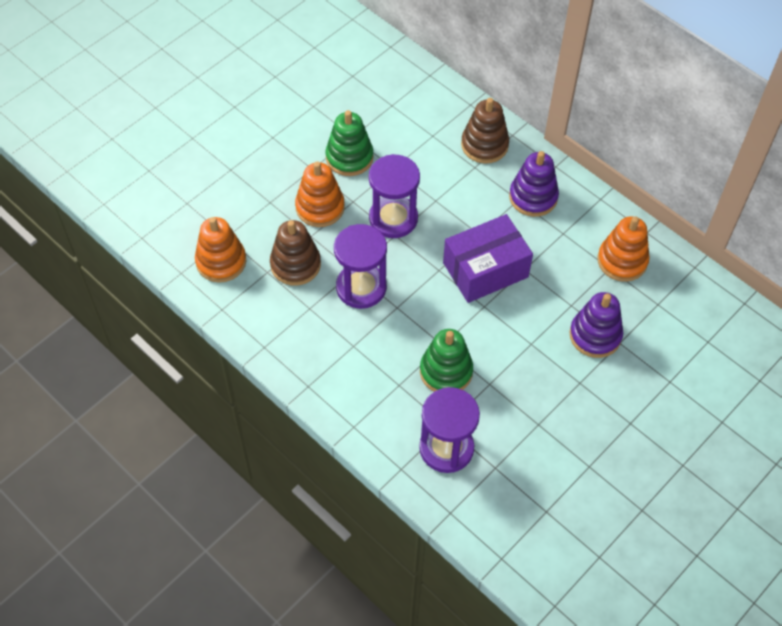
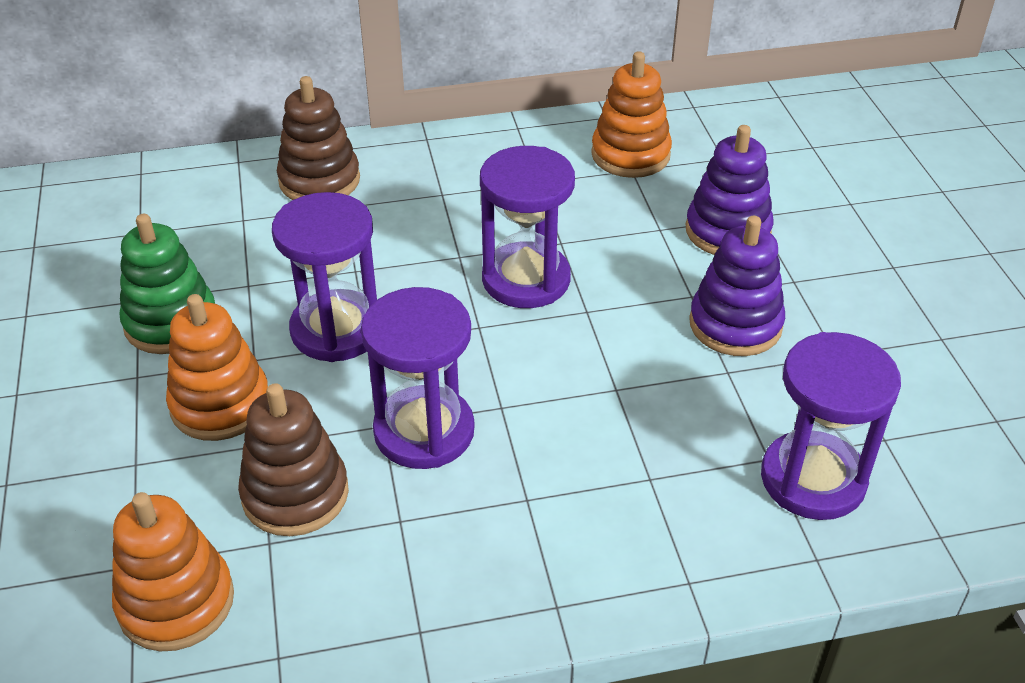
camera: 55 degrees left, 15 degrees down
green stacking toy [420,329,473,392] -> none
purple box [443,214,533,303] -> purple hourglass [480,146,575,308]
purple stacking toy [509,151,559,217] -> purple stacking toy moved to [689,216,785,356]

